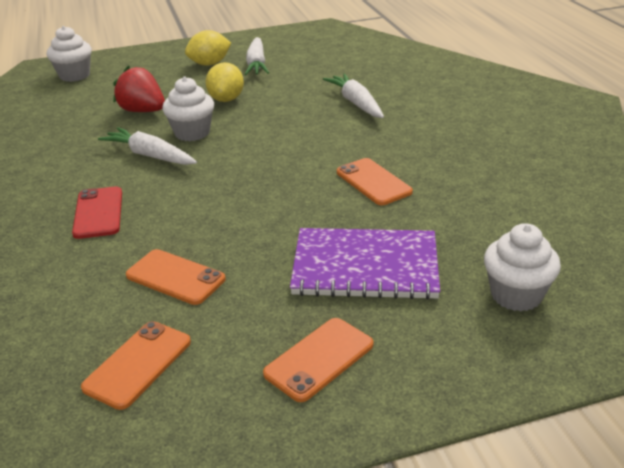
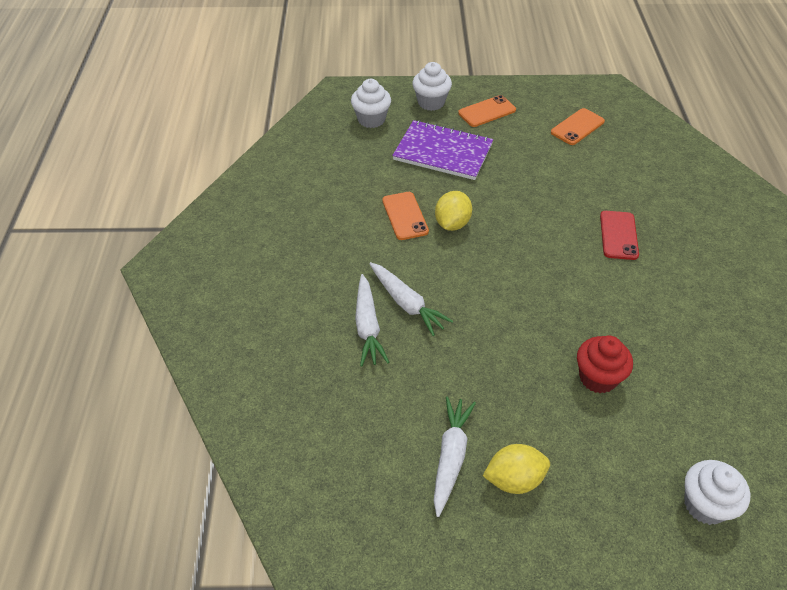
camera: 165 degrees left, 15 degrees up
white carrot [98,127,197,165] -> white carrot moved to [369,262,453,336]
red strawberry [113,65,165,112] -> red cupcake [577,335,633,393]
orange phone [126,249,226,305] -> none
white cupcake [162,77,214,141] -> white cupcake moved to [412,62,452,111]
yellow lemon [206,62,244,102] -> yellow lemon moved to [435,191,472,231]

